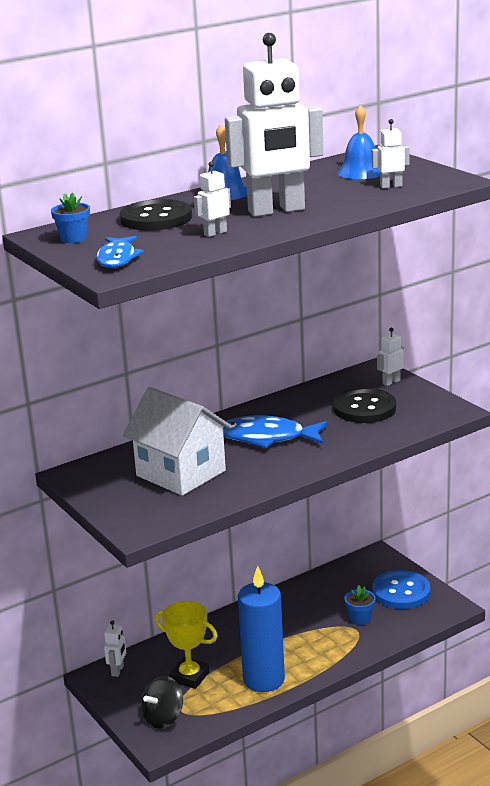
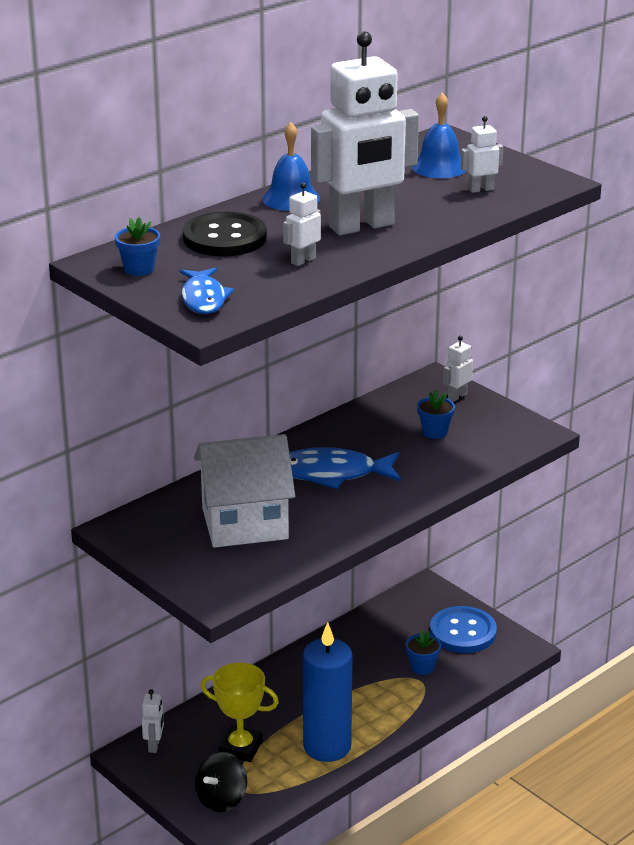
camera: 10 degrees left, 5 degrees up
white house [123,387,232,496] -> white house turned 45 degrees counterclockwise [194,434,295,548]
black button [333,388,396,423] -> blue flower pot [417,390,455,439]

